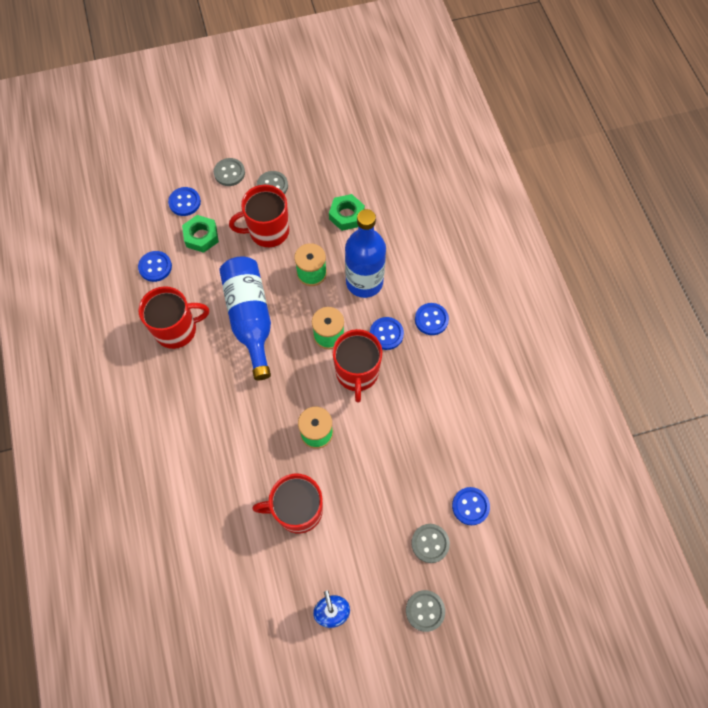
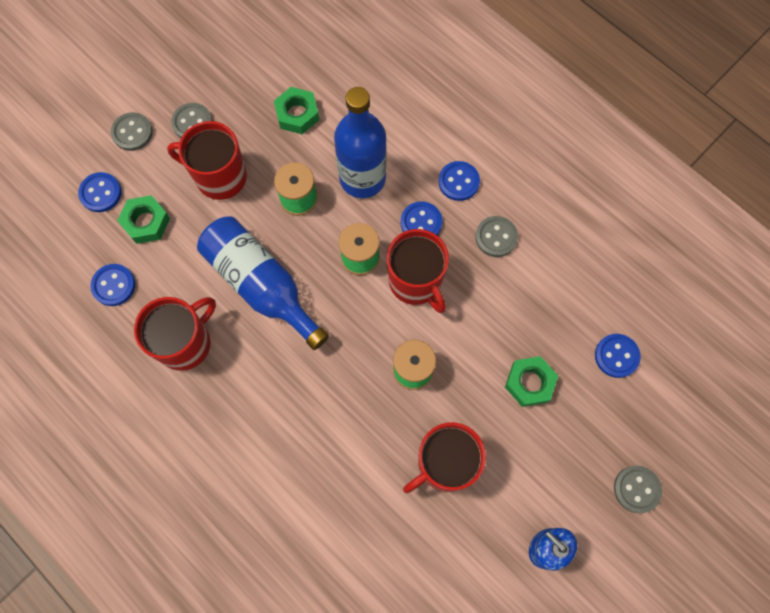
camera: 30 degrees left, 5 degrees up
red mug [229,185,289,247] -> red mug turned 60 degrees clockwise [167,121,247,200]
grey button [411,524,450,563] -> grey button moved to [475,216,518,257]
none -> green nut [505,356,558,407]

